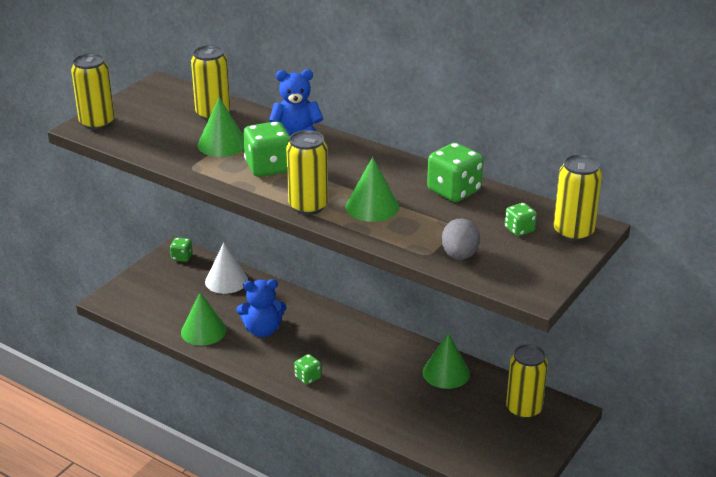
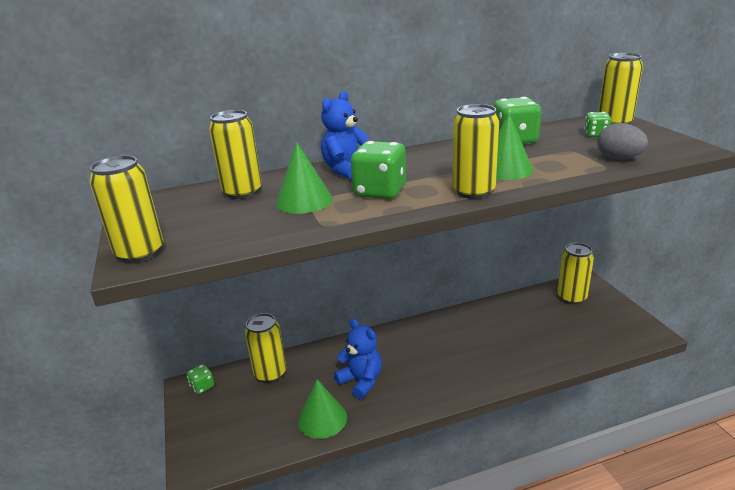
camera: 50 degrees left, 5 degrees down
white cone [205,243,248,294] -> yellow can [245,313,286,383]
blue teddy bear [236,279,286,337] -> blue teddy bear turned 75 degrees counterclockwise [334,319,382,399]
green dice [294,354,321,385] -> none
green cone [422,333,470,389] -> none

